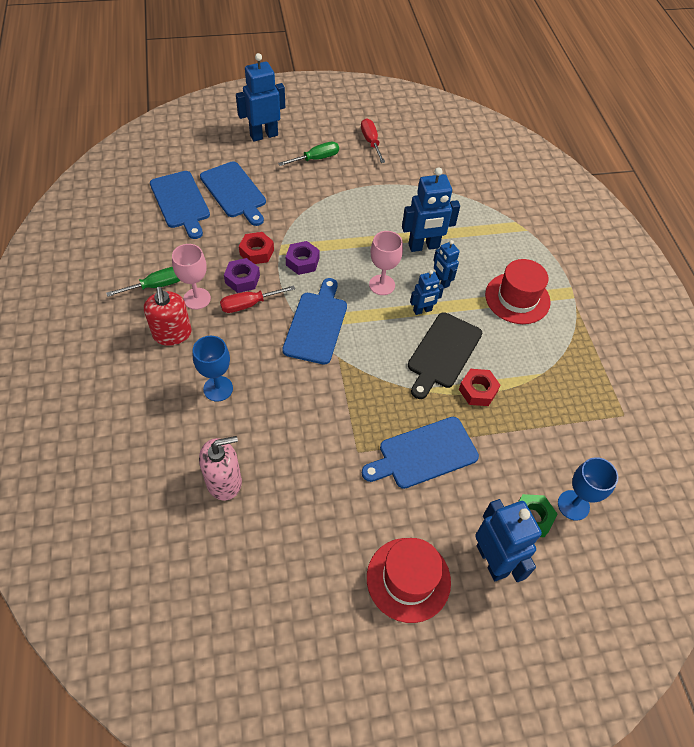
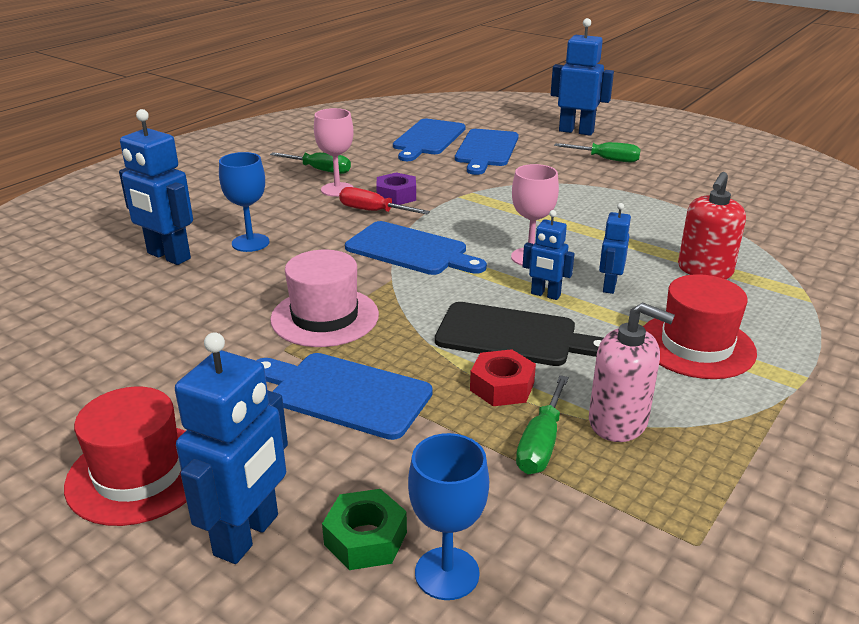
camera: 50 degrees right, 25 degrees down
red soap dispenser [144,287,191,346] -> red soap dispenser moved to [678,172,746,279]
pink soap dispenser [199,436,242,501] -> pink soap dispenser moved to [589,302,675,442]
red nut [239,232,274,264] -> none
blue cutting board [282,278,347,364] -> blue cutting board turned 60 degrees clockwise [345,221,487,275]
purple nut [286,241,320,275] -> none
red screwdriver [361,118,385,163] -> none
blue robot [402,167,460,252] -> blue robot moved to [119,109,193,265]
black cutting board [408,312,482,399] -> black cutting board turned 150 degrees counterclockwise [435,302,603,366]
none -> pink hat [270,250,379,347]
none -> green screwdriver [516,375,569,474]

